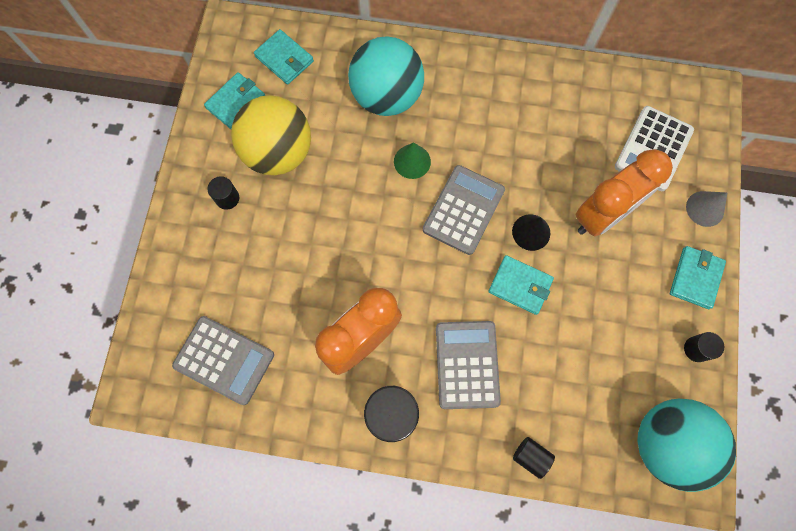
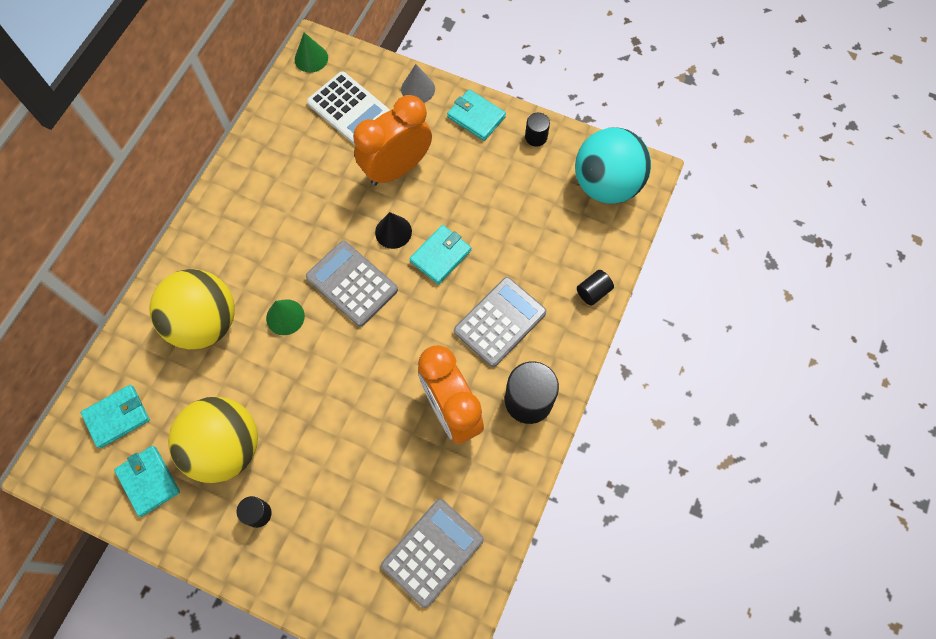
camera: 75 degrees left, 5 degrees down
turquoise ball [348,37,424,116] -> yellow ball [149,269,235,349]
grey calculator [436,321,501,409] -> grey calculator turned 120 degrees clockwise [454,277,546,367]
orange clock [575,149,673,236] -> orange clock turned 105 degrees counterclockwise [353,95,432,186]
none -> green cone [295,33,328,73]

